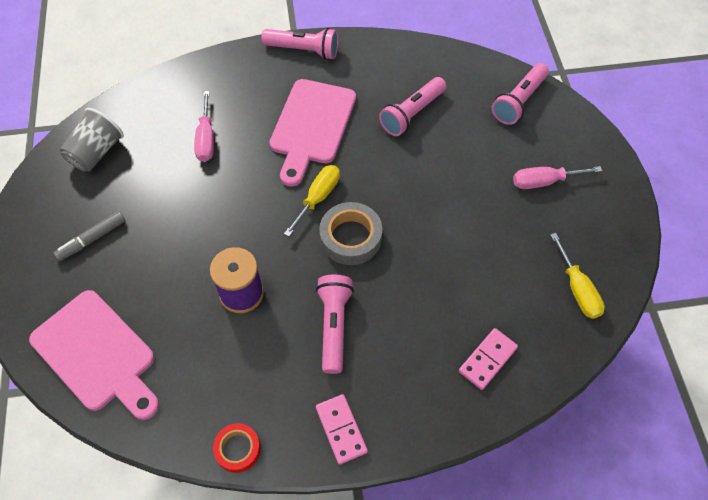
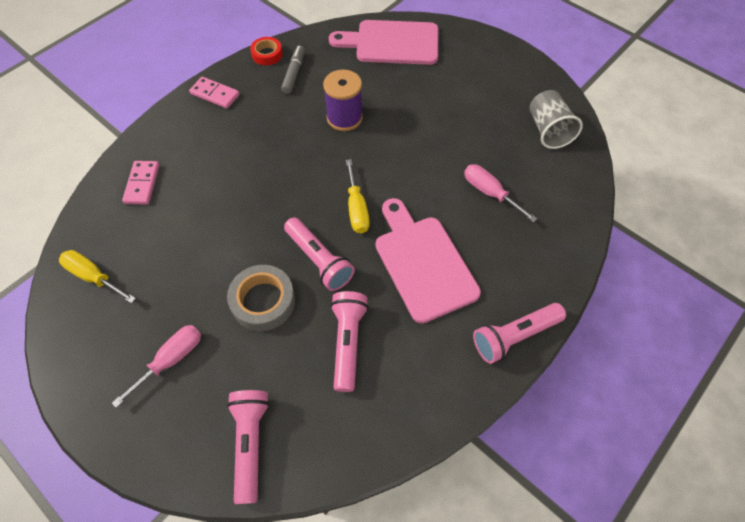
camera: 140 degrees right, 0 degrees up
grey marker [54,211,125,261] -> grey marker moved to [281,46,305,94]
pink flashlight [316,275,354,374] -> pink flashlight moved to [284,217,355,291]
grey tape [319,202,382,265] -> grey tape moved to [227,265,295,331]

